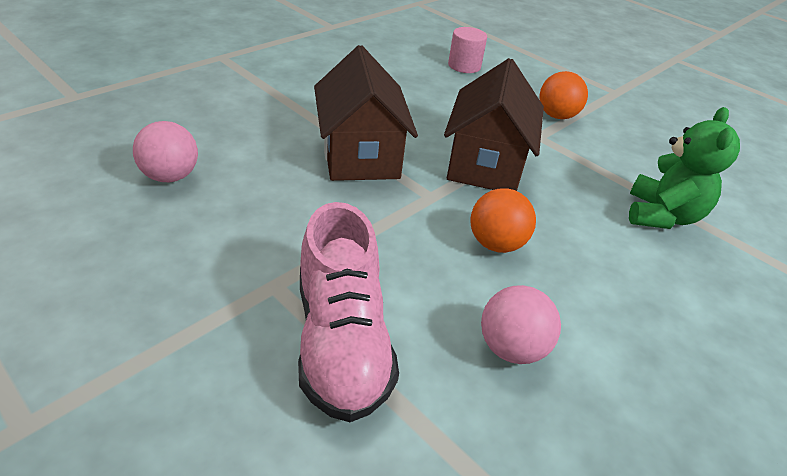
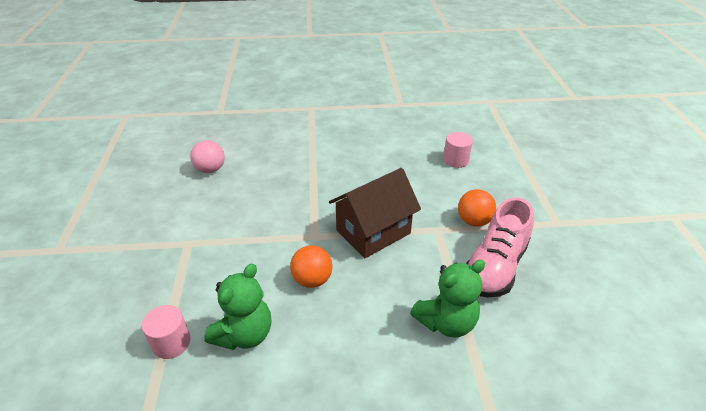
camera: 45 degrees right, 0 degrees up
pink shoe [298,202,399,422] -> pink shoe moved to [466,197,534,298]
brown house [314,45,418,181] -> none
pink ball [481,285,561,364] -> green teddy bear [204,264,271,350]
none -> pink cylinder [142,305,191,359]

